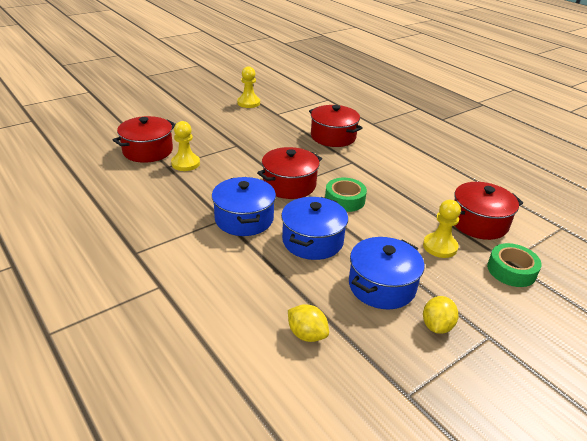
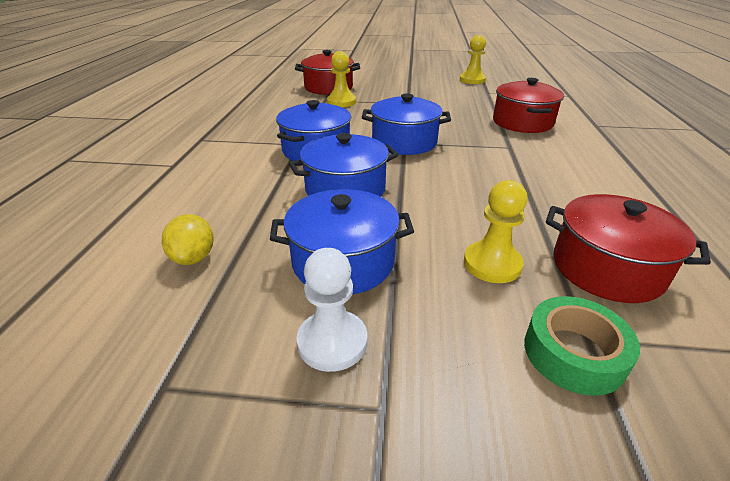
camera: 45 degrees right, 0 degrees up
red pot [257,147,322,199] -> blue pot [362,93,451,155]
green tape [325,178,367,212] -> none
yellow lemon [423,296,459,334] -> white pawn [296,248,367,372]

